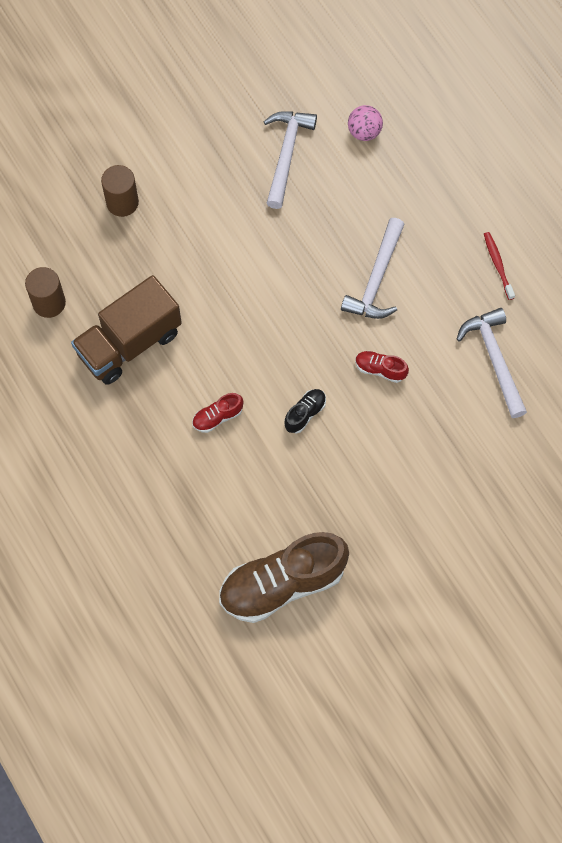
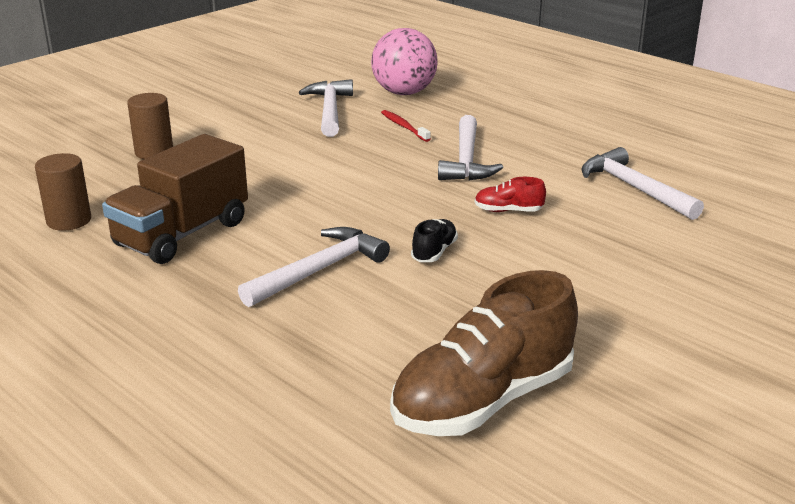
camera: 15 degrees left, 40 degrees down
red shoe [192,393,244,433] -> white hammer [238,227,390,307]
pink ball [348,105,383,141] -> pink ball [371,28,438,95], size x1.80
red toothbrush [484,232,515,300] -> red toothbrush moved to [381,110,431,142]

